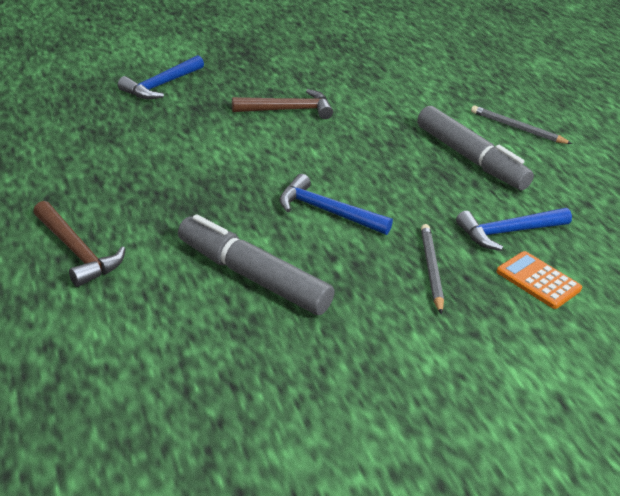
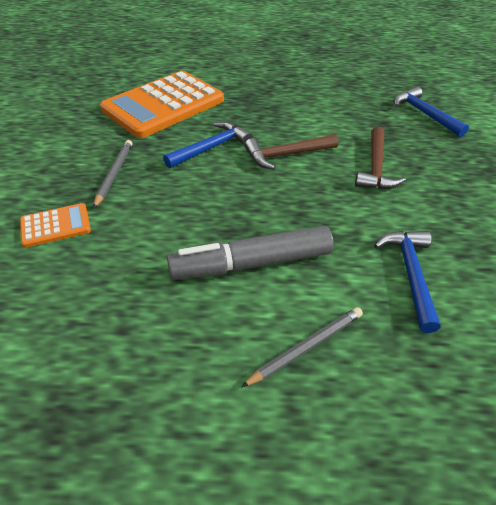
camera: 115 degrees right, 10 degrees up
brown hammer [33,201,125,287] -> brown hammer moved to [244,134,338,169]
grey marker [178,214,334,315] -> orange calculator [100,71,224,138]
grey pencil [421,224,444,315] -> grey pencil turned 105 degrees counterclockwise [93,140,133,209]
blue hammer [456,208,572,251] -> blue hammer moved to [374,231,441,333]

